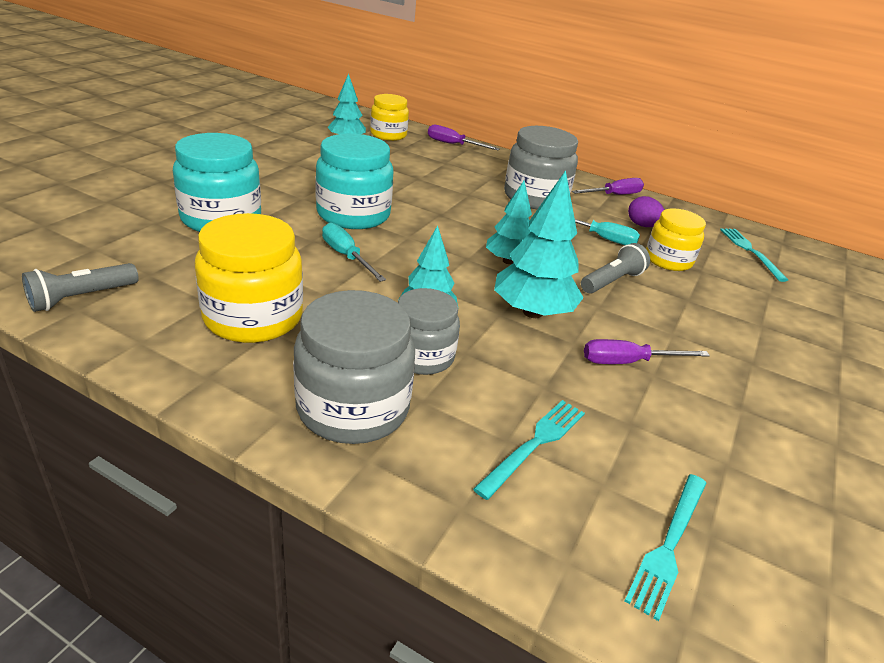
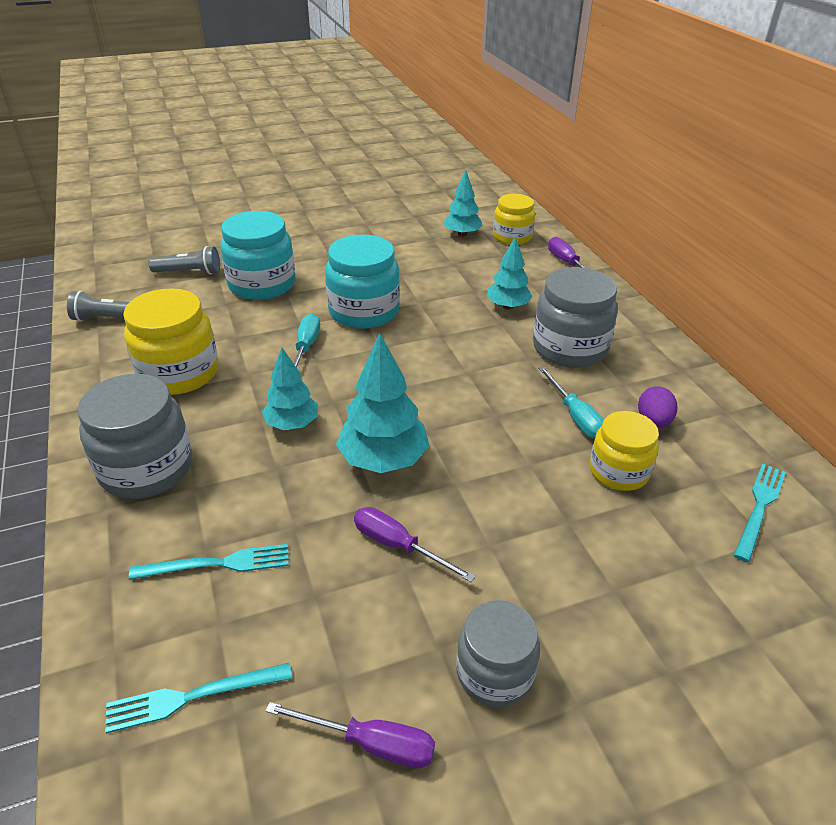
camera: 45 degrees right, 5 degrees up
grey jar [398,288,460,375] -> grey jar moved to [456,600,540,707]
turquoise tree [486,181,532,264] -> turquoise tree moved to [487,236,533,309]
purple screwdriver [572,178,644,195] -> purple screwdriver moved to [266,702,435,768]
grey flashlight [581,243,650,294] -> grey flashlight moved to [148,246,220,275]

